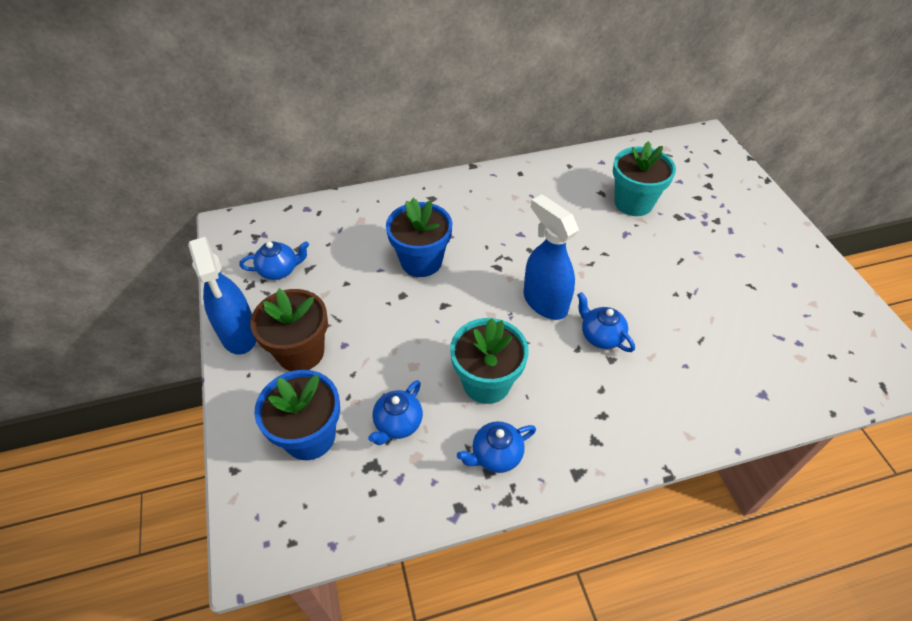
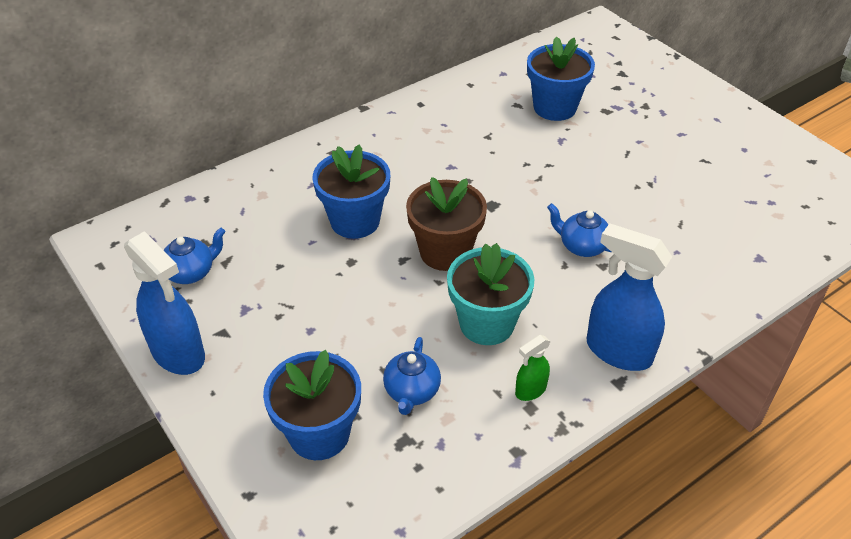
camera: 20 degrees left, 5 degrees down
brown flower pot [250,289,328,371] -> brown flower pot moved to [406,177,487,271]
blue teapot [457,421,536,473] -> green spray bottle [515,335,551,401]
blue spray bottle [523,194,579,320] -> blue spray bottle moved to [587,223,672,371]
turquoise flower pot [613,141,676,216] -> blue flower pot [527,37,595,121]

